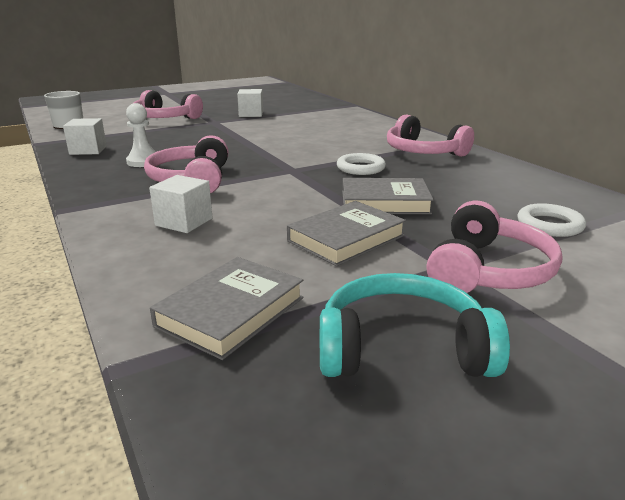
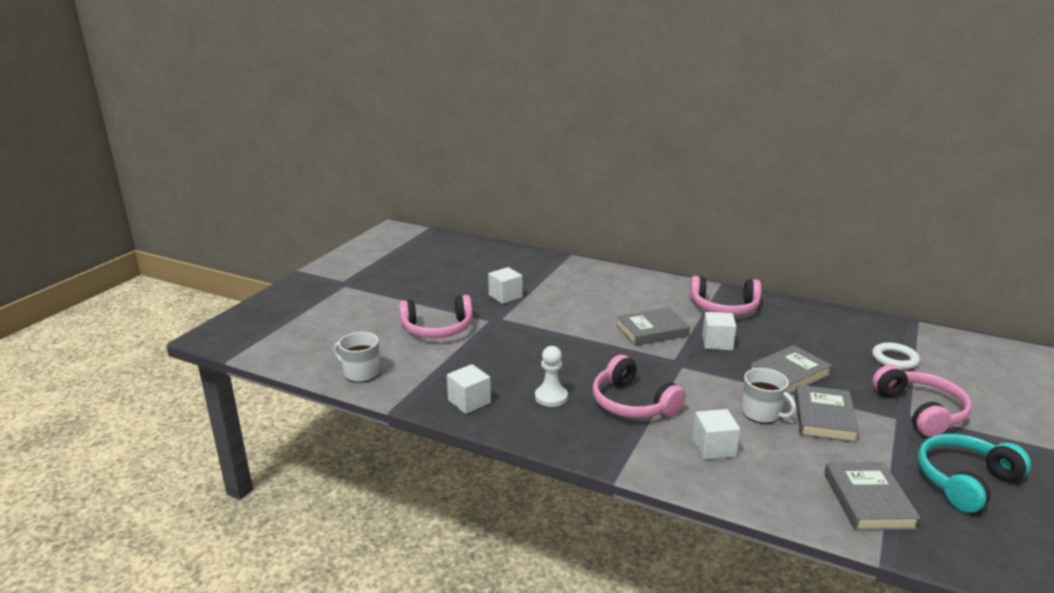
camera: 35 degrees left, 0 degrees up
white ring [337,153,386,175] -> white cube [702,312,736,350]
none -> grey book [616,307,690,346]
none -> white mug [742,368,796,424]

